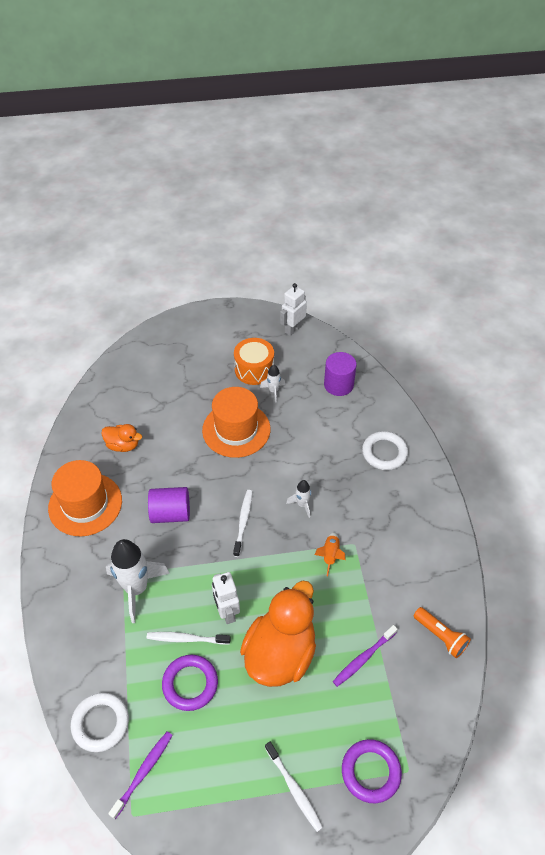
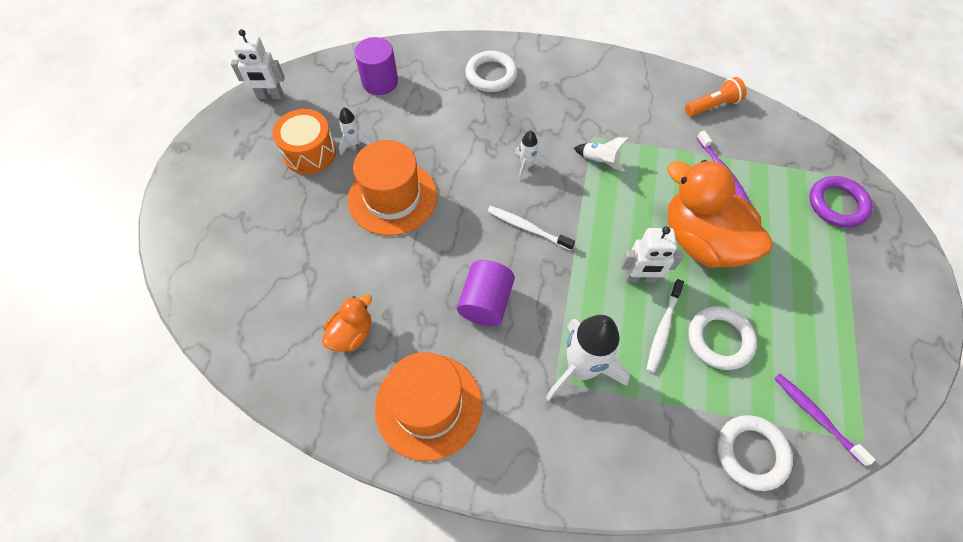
camera: 70 degrees left, 10 degrees up
purple ring [162,655,218,711] -> white ring [688,306,757,370]
white toothbrush [265,742,323,832] -> none
white robot [280,283,307,336] -> white robot turned 60 degrees counterclockwise [231,29,285,99]
orange rocket [315,532,345,576] -> white rocket [574,137,628,172]

